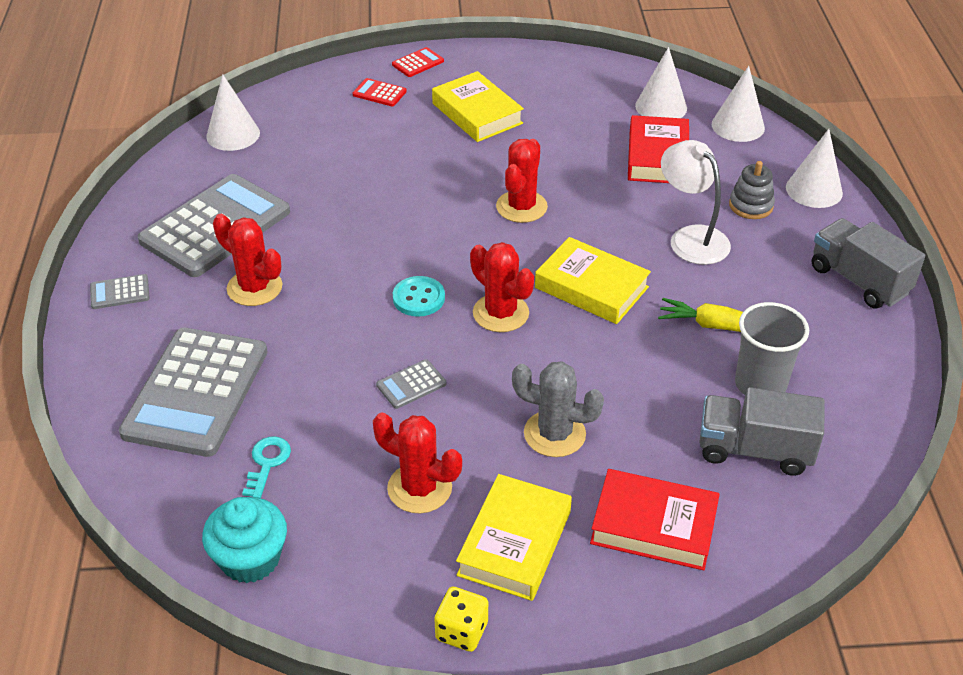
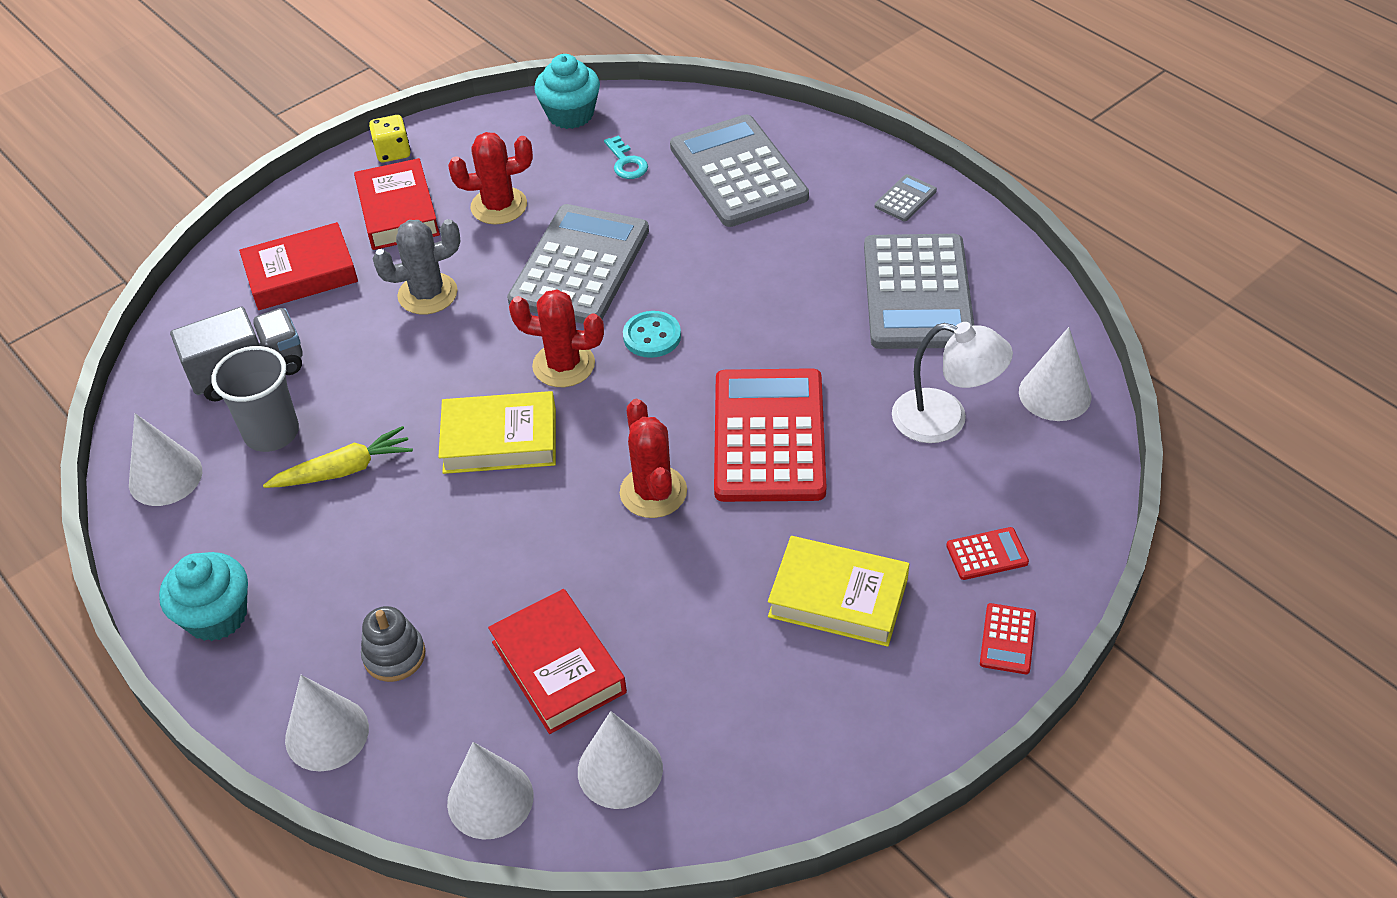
camera: 145 degrees right, 5 degrees up
red cactus [213,214,283,306] -> none
grey calculator [376,359,447,409] -> grey calculator [507,204,649,324], size x2.48
yellow book [456,474,572,601] -> red book [354,158,440,250]
white lamp [661,140,731,265] -> white lamp moved to [892,322,1013,443]
grey truck [812,218,925,309] -> turquoise cupcake [159,552,248,641]
none -> white cone [129,413,202,506]
none -> red calculator [714,368,826,502]

